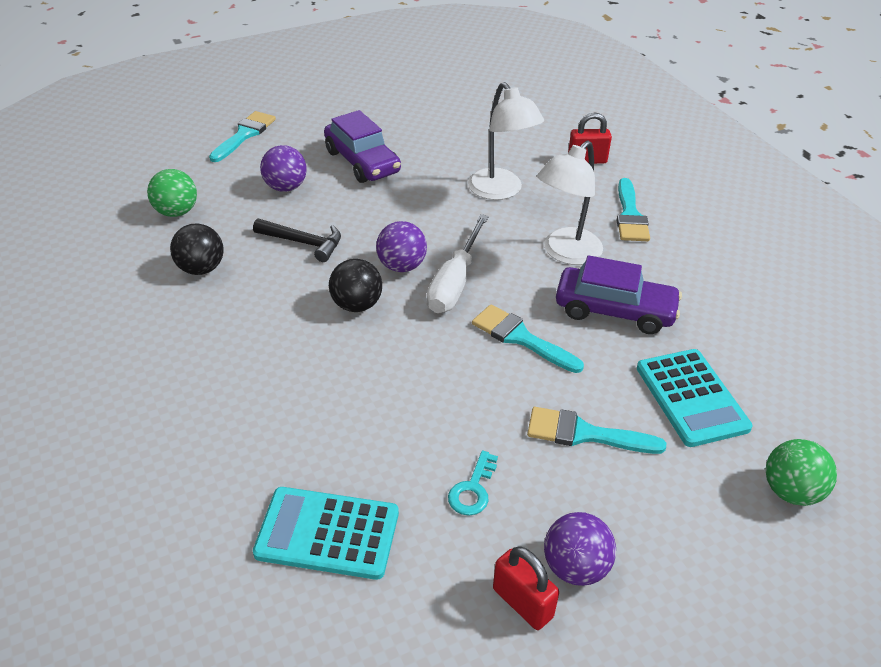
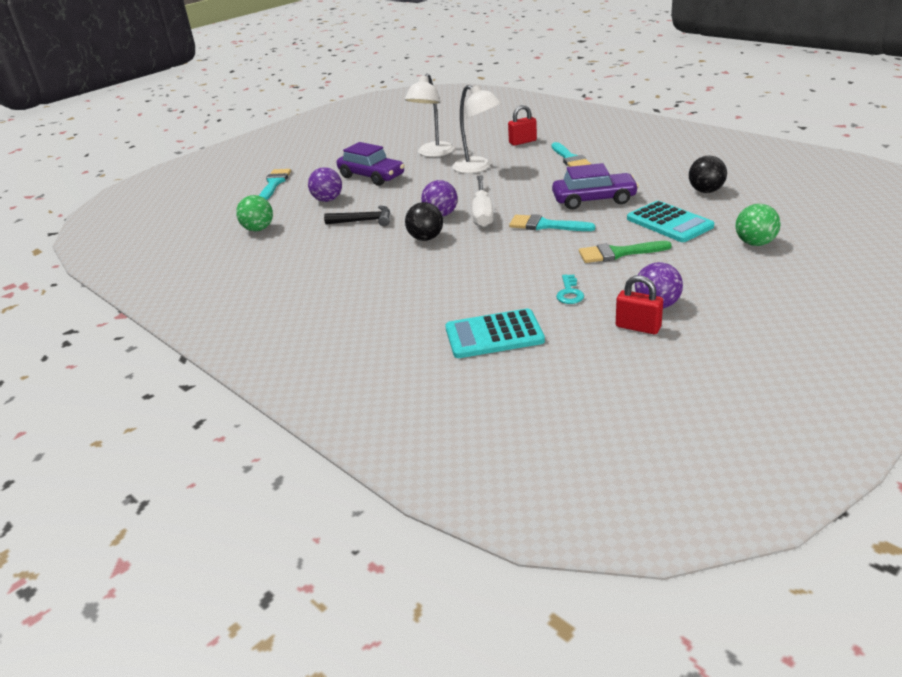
camera: 15 degrees left, 10 degrees down
black ball [170,224,223,275] -> black ball moved to [689,156,727,193]
turquoise brush [527,407,666,454] -> green brush [579,241,672,263]
white lamp [537,140,603,265] -> white lamp moved to [405,73,454,157]

